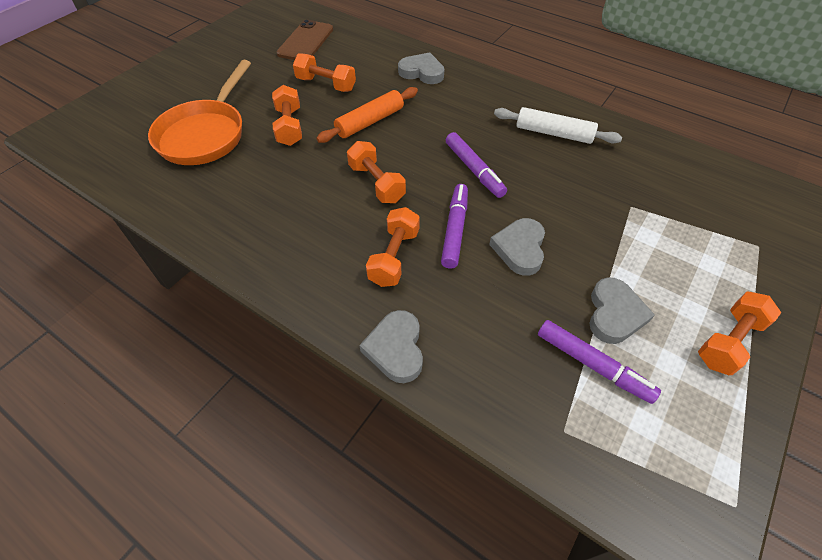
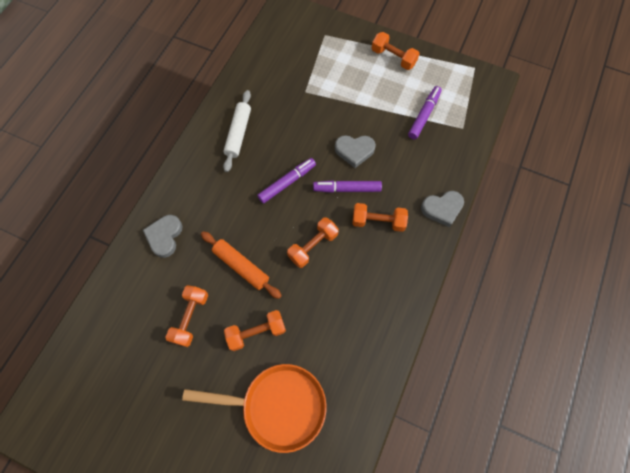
camera: 100 degrees left, 15 degrees up
brown phone [277,20,333,60] -> none
grey heart [589,277,655,344] -> none

